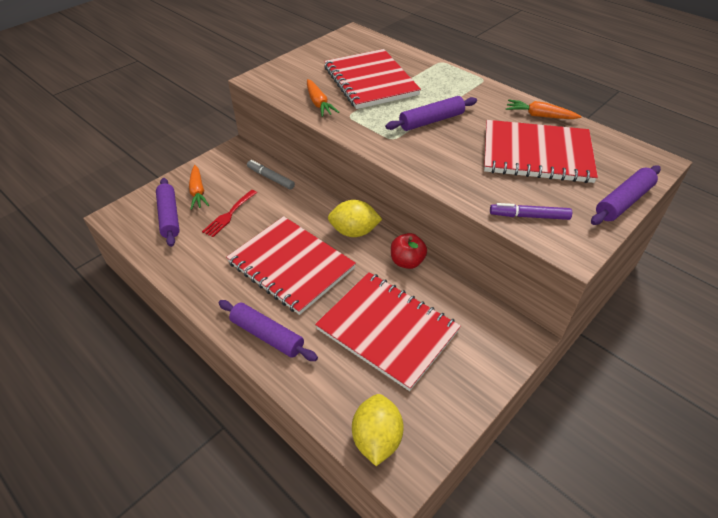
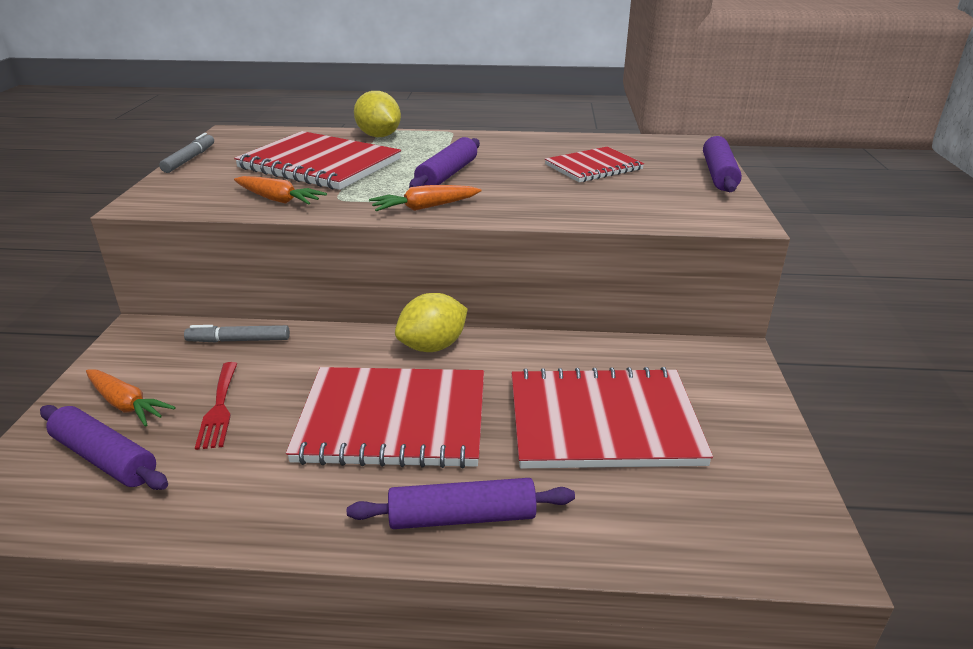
camera: 40 degrees left, 15 degrees down
yellow lemon [352,394,404,466] -> yellow lemon moved to [354,91,401,137]
red apple [391,233,427,269] -> none
red notebook [484,120,598,183] -> red notebook [545,147,644,182], size x0.60
purple marker [490,203,572,220] -> none
orange carrot [506,99,582,119] -> orange carrot moved to [369,185,482,211]
none -> grey marker [159,133,214,173]

